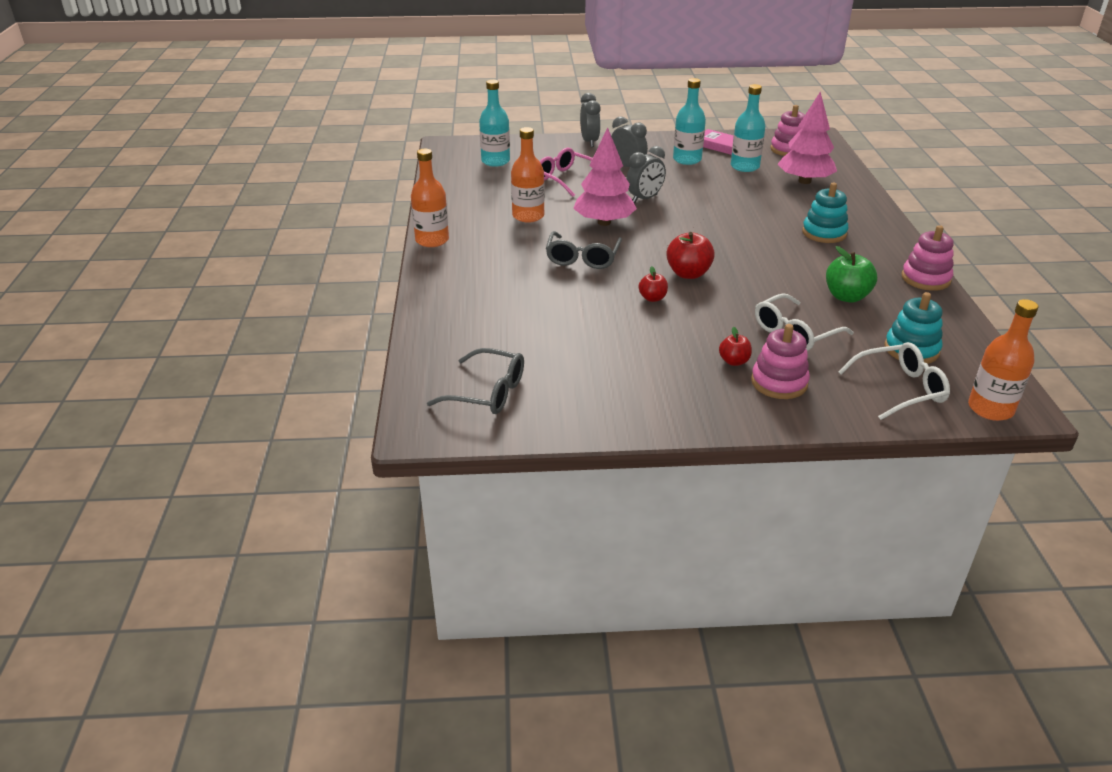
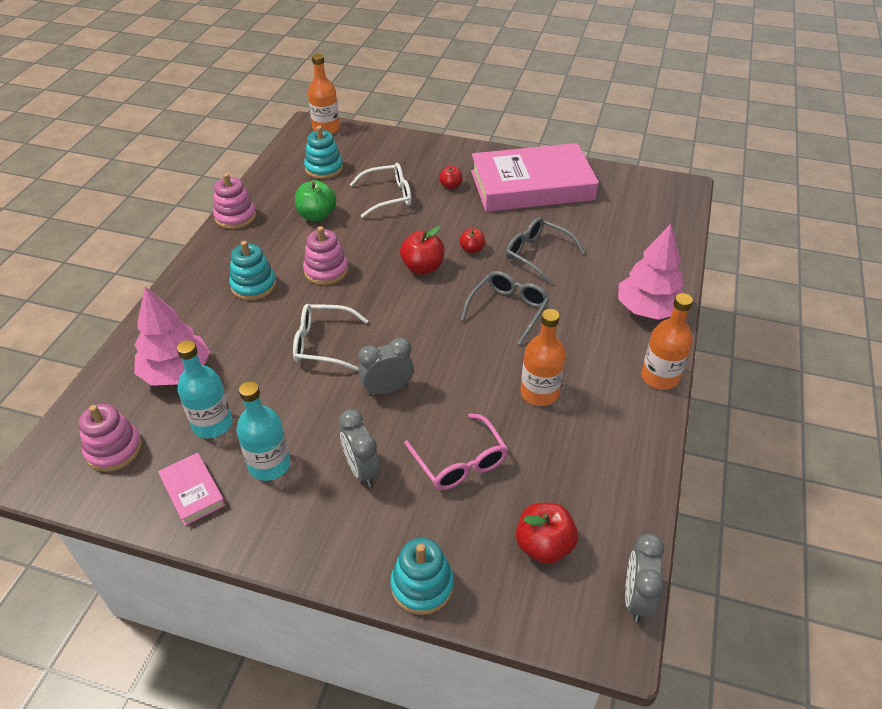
camera: 160 degrees left, 10 degrees up
grey glasses [427,348,524,414] -> grey glasses moved to [506,217,585,285]
turquoise bottle [479,80,510,167] -> red apple [516,503,578,564]
pink tree [573,127,637,226] -> pink tree moved to [618,224,684,320]
grey clock [580,93,601,147] -> grey clock moved to [625,534,664,622]
pink stacking toy [751,324,810,399] -> pink stacking toy moved to [303,226,348,285]
white glasses [838,342,950,420] -> white glasses moved to [293,304,368,371]
none -> turquoise stacking toy [390,538,454,615]
none -> pink book [471,143,599,212]

